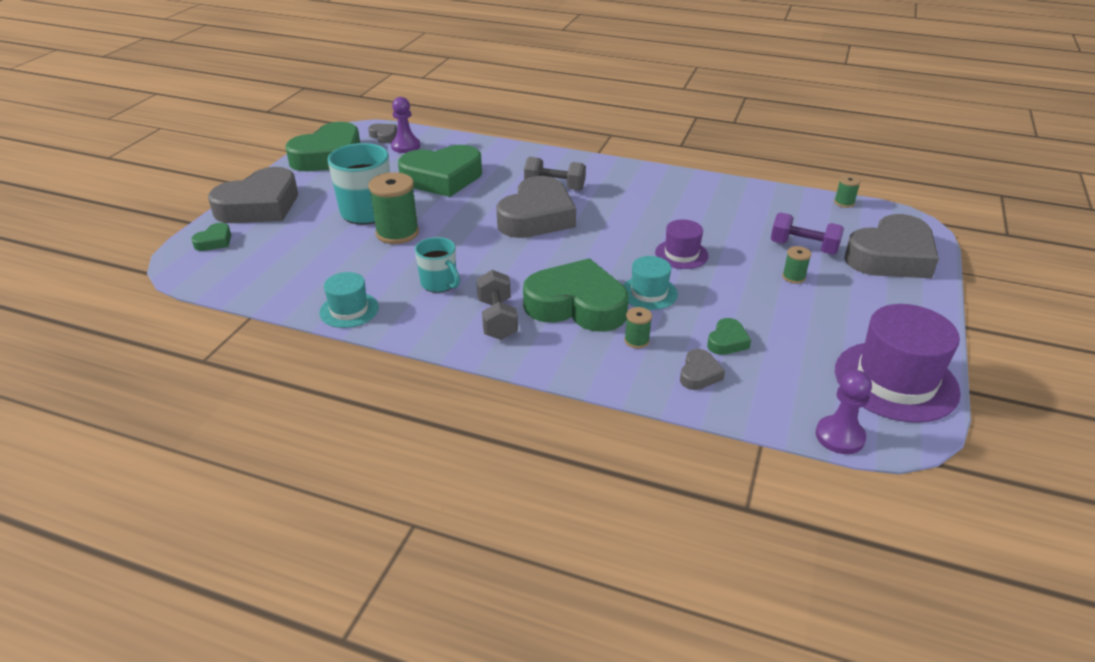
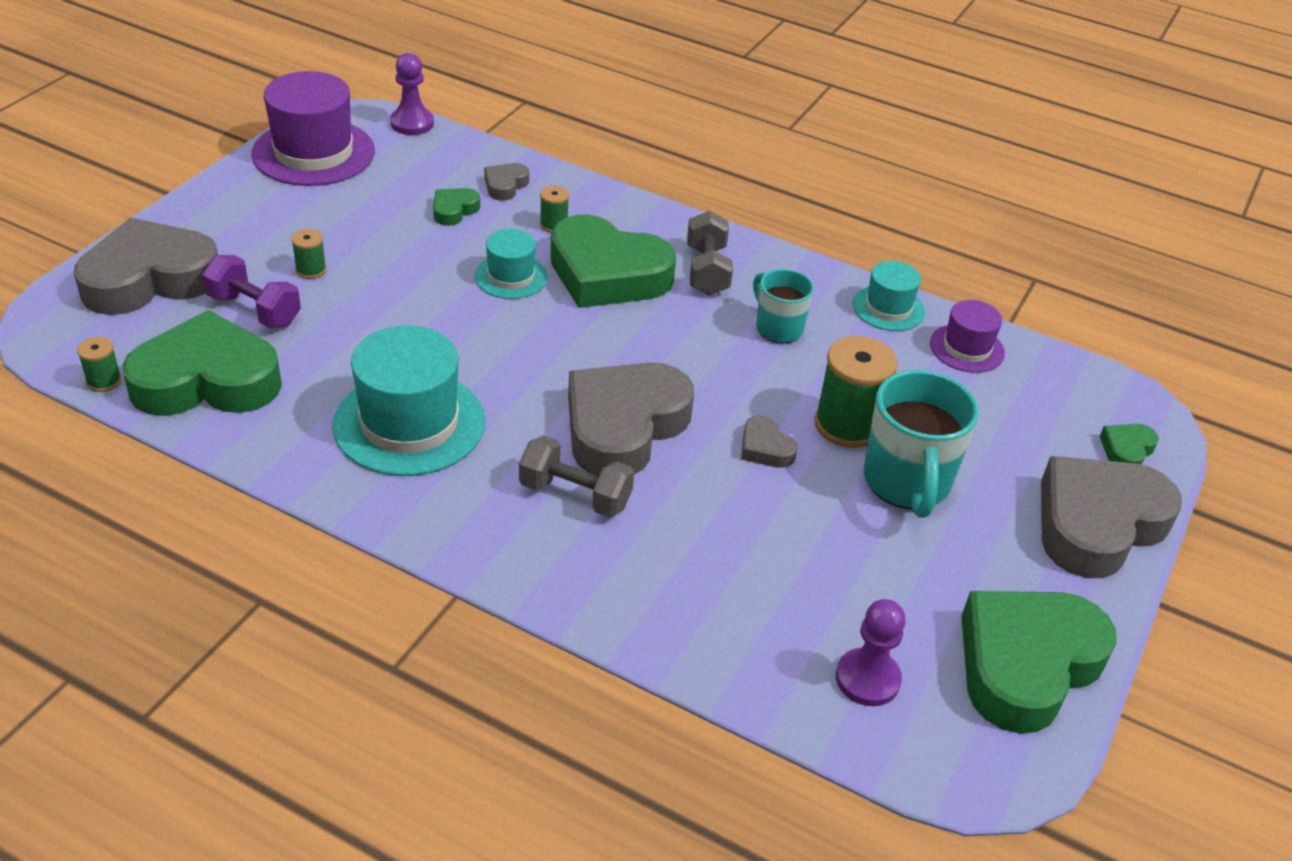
camera: 175 degrees left, 5 degrees up
grey heart [368,124,397,143] -> grey heart moved to [741,415,797,468]
green heart [398,145,482,197] -> green heart moved to [122,310,282,416]
purple hat [655,220,709,269] -> purple hat moved to [930,300,1005,373]
none -> turquoise hat [332,326,485,476]

